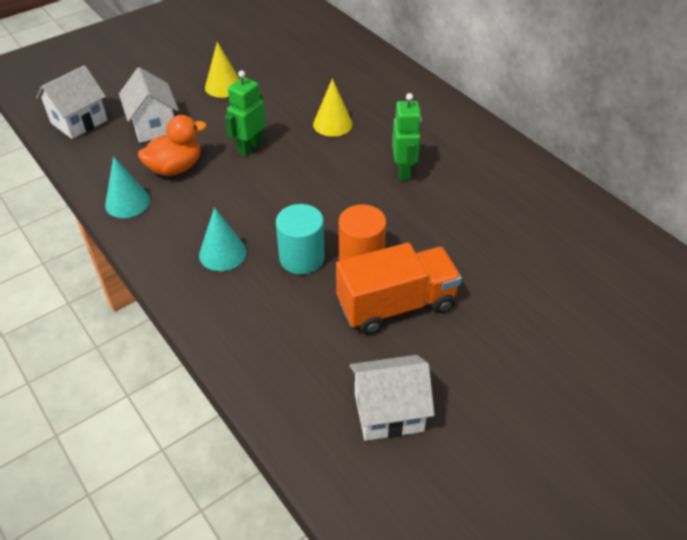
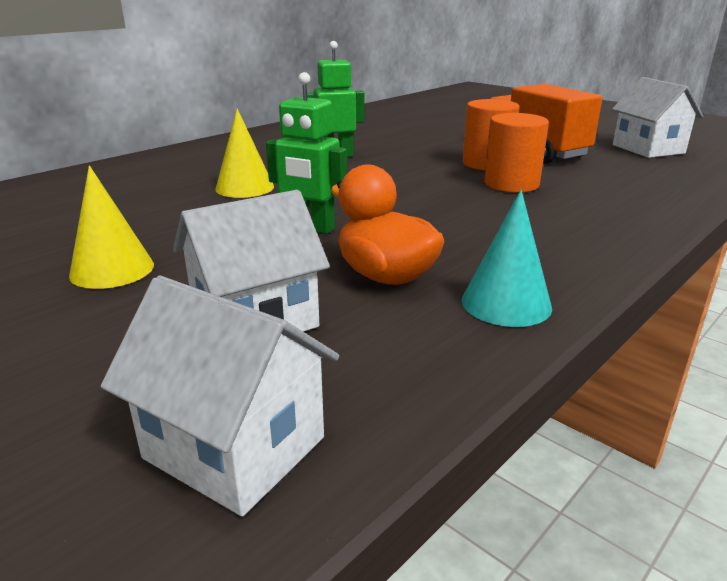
camera: 100 degrees left, 20 degrees down
turquoise cone [199,207,247,271] -> none
turquoise cylinder [276,204,325,274] -> orange cylinder [484,113,549,192]

